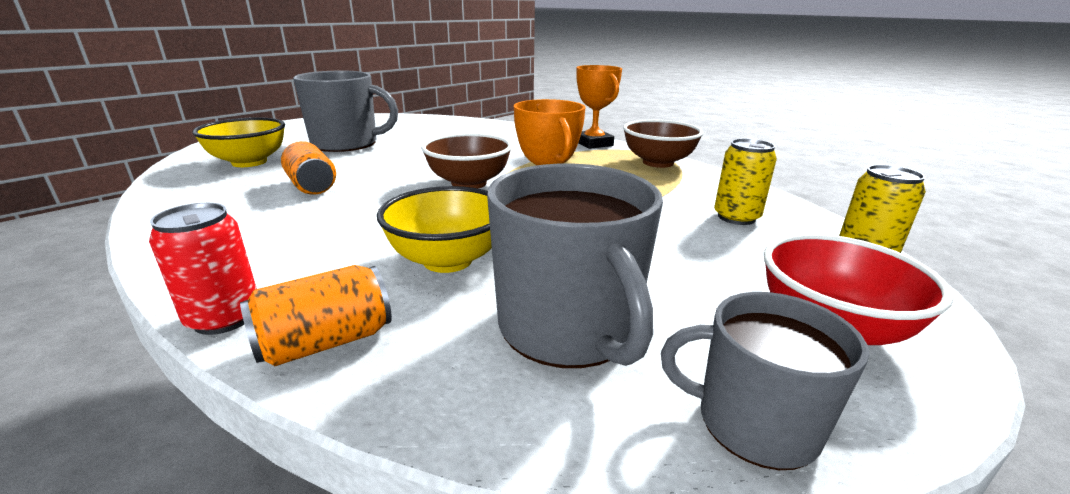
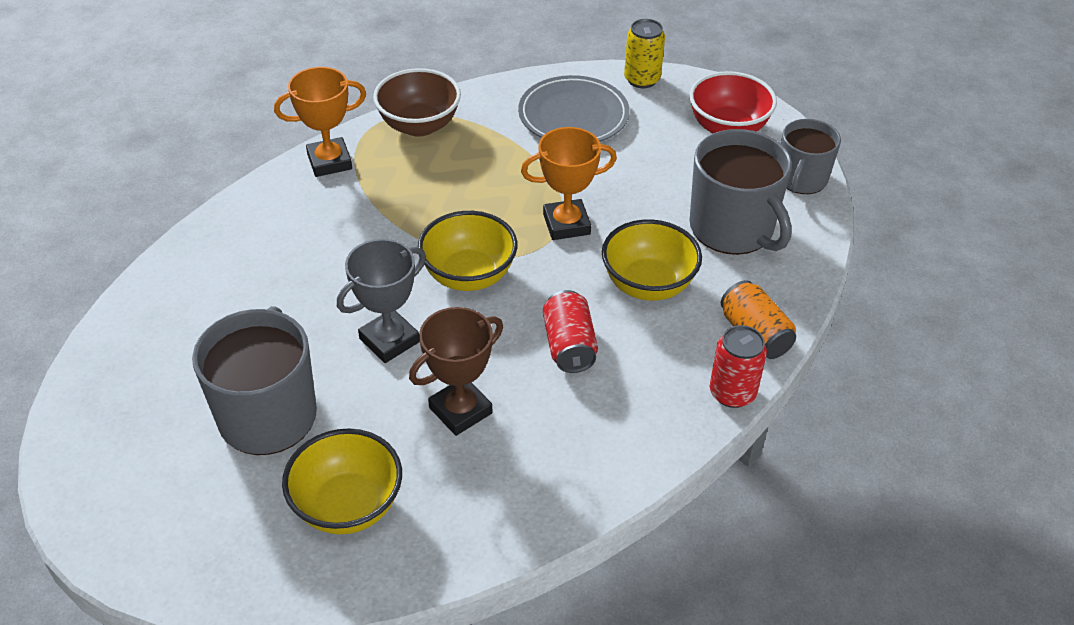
camera: 85 degrees left, 20 degrees up
orange can [281,141,336,195] -> brown trophy [409,307,503,436]
brown bowl [421,133,512,189] -> yellow bowl [418,211,517,291]
grey mug [487,164,663,368] -> grey mug turned 75 degrees clockwise [690,129,792,255]
yellow can [714,138,777,225] -> grey plate [518,75,630,142]
none -> grey trophy [337,239,426,363]
none -> red can [543,290,598,373]

